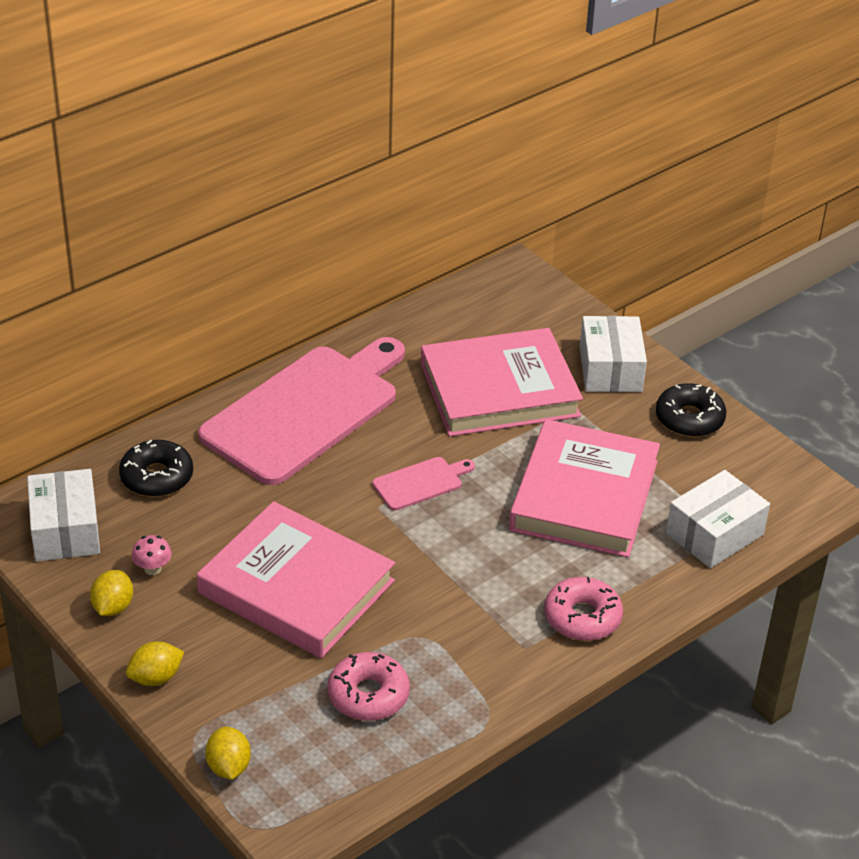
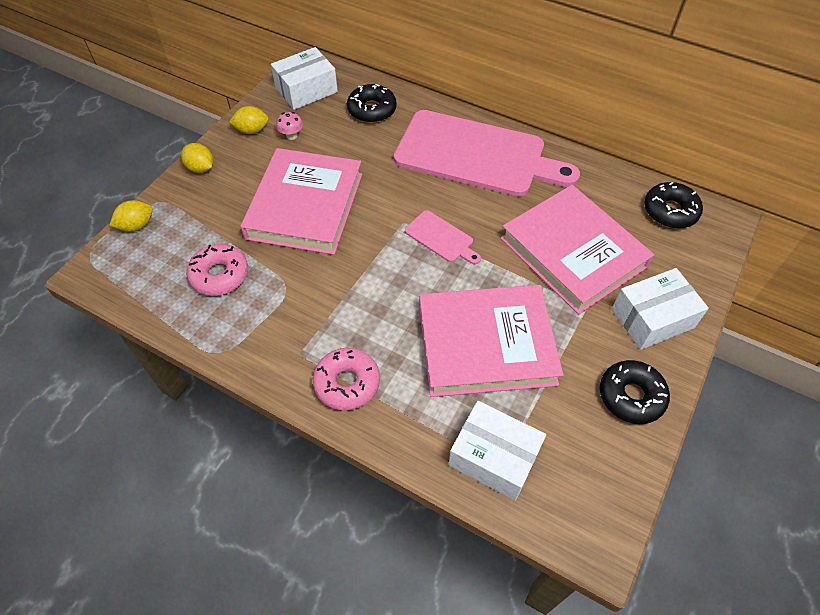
camera: 70 degrees right, 15 degrees up
none -> black donut [644,182,703,229]

